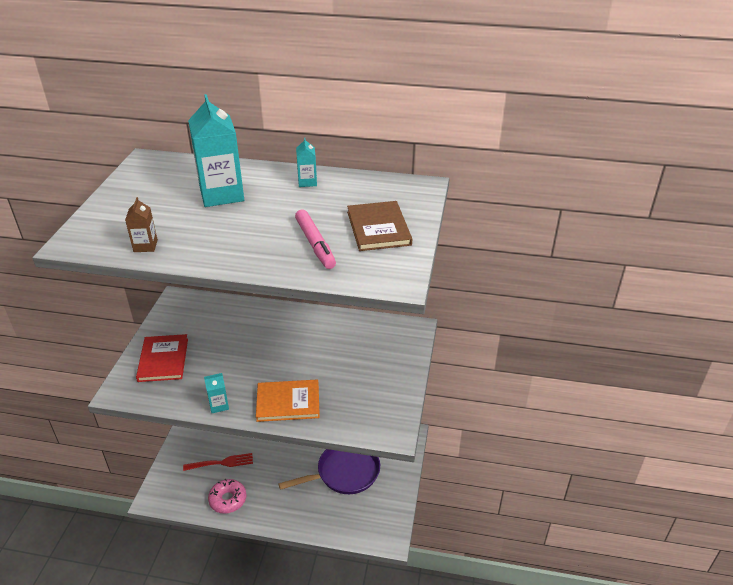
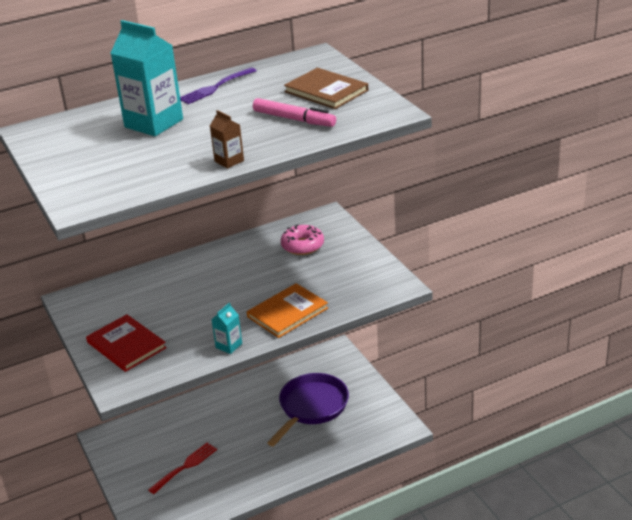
camera: 35 degrees left, 5 degrees down
brown carton [125,197,158,252] -> brown carton moved to [210,110,244,169]
pink donut [208,479,246,514] -> pink donut moved to [281,225,324,255]
turquoise carton [296,137,317,187] -> purple fork [180,68,257,104]

